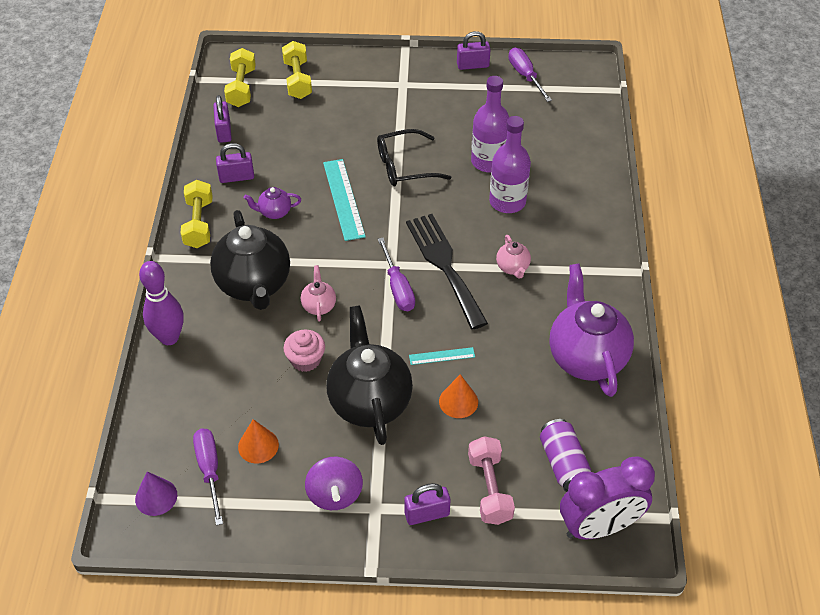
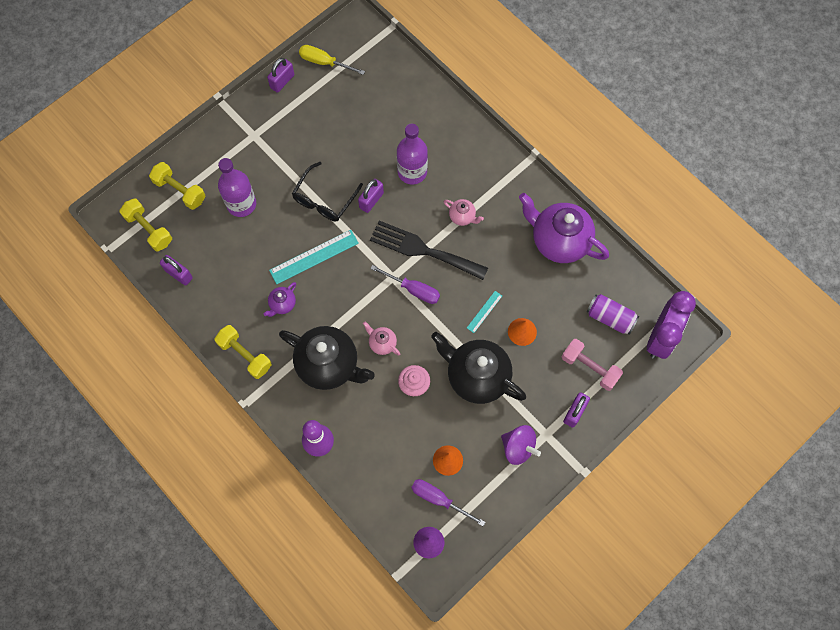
camera: 45 degrees left, 20 degrees up
purple padlock [216,143,254,183] -> purple padlock moved to [358,179,384,213]
turquoise ruler [323,159,366,241] -> turquoise ruler turned 60 degrees counterclockwise [269,230,359,284]
purple bottle [471,76,509,172] -> purple bottle moved to [218,158,256,217]
purple screwdriver [509,48,552,102] -> yellow screwdriver [299,45,365,75]

